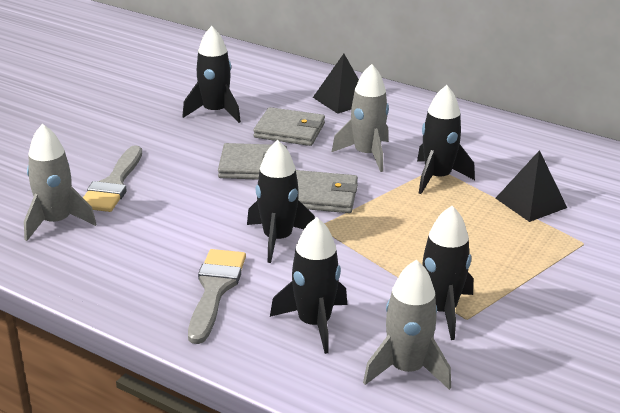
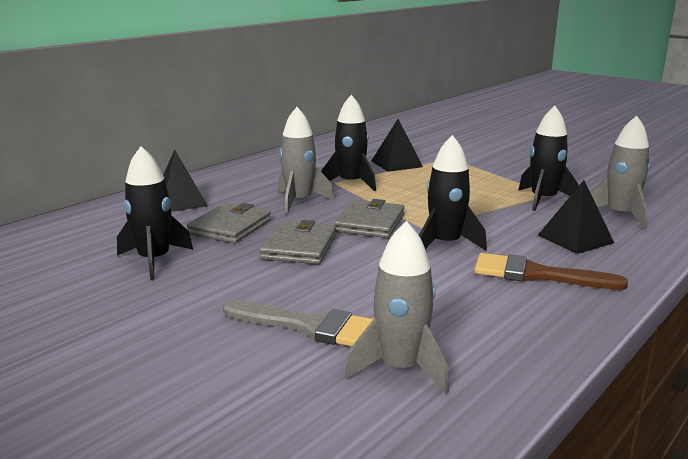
camera: 80 degrees left, 10 degrees down
grey brush [188,249,246,344] -> brown brush [474,253,628,290]
black rocket [270,217,347,354] -> black pyramid [538,180,614,254]

